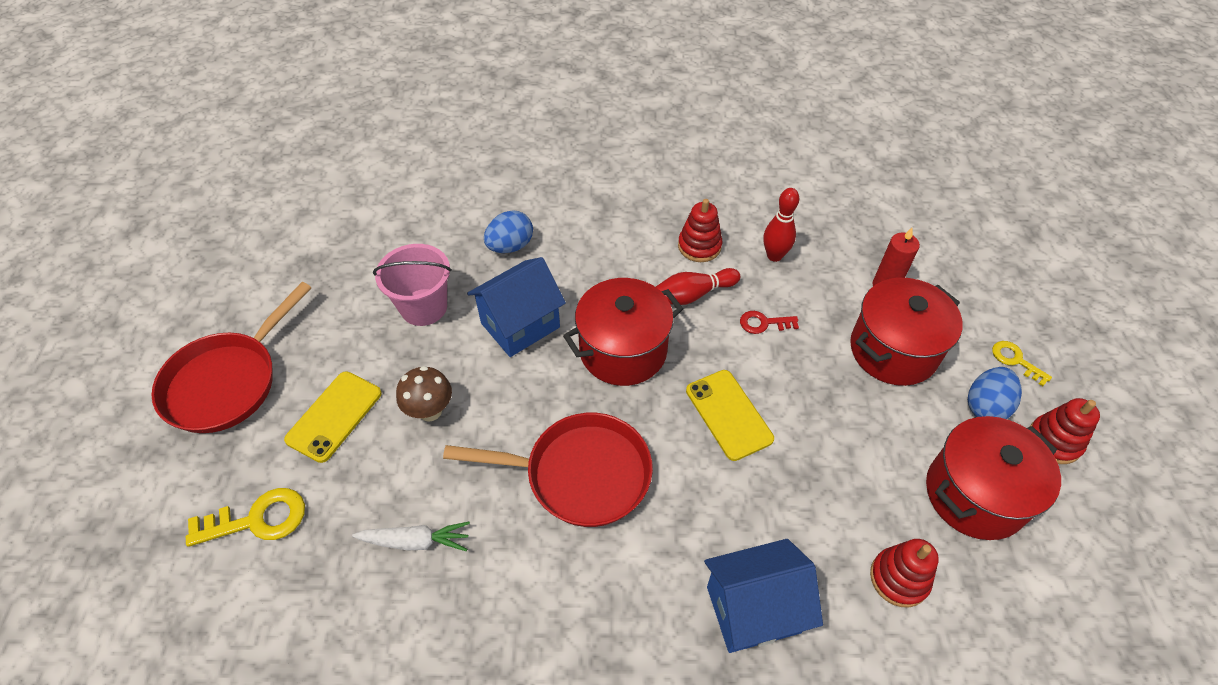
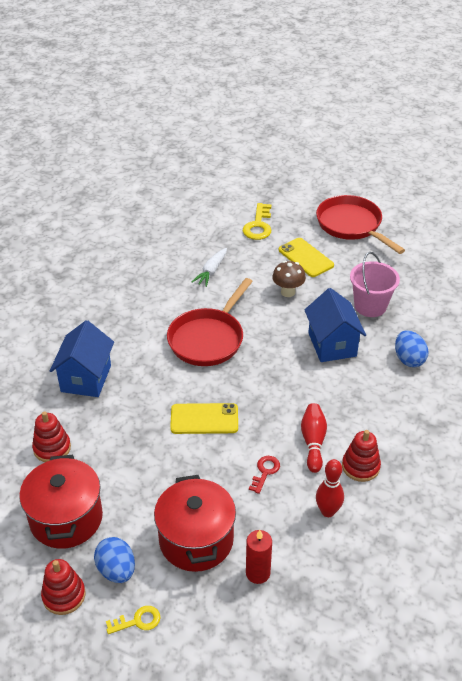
camera: 115 degrees right, 10 degrees down
red pot [563,278,683,386] -> none

